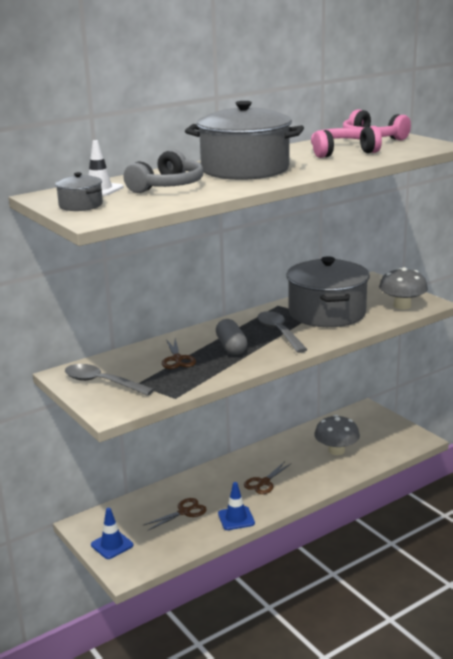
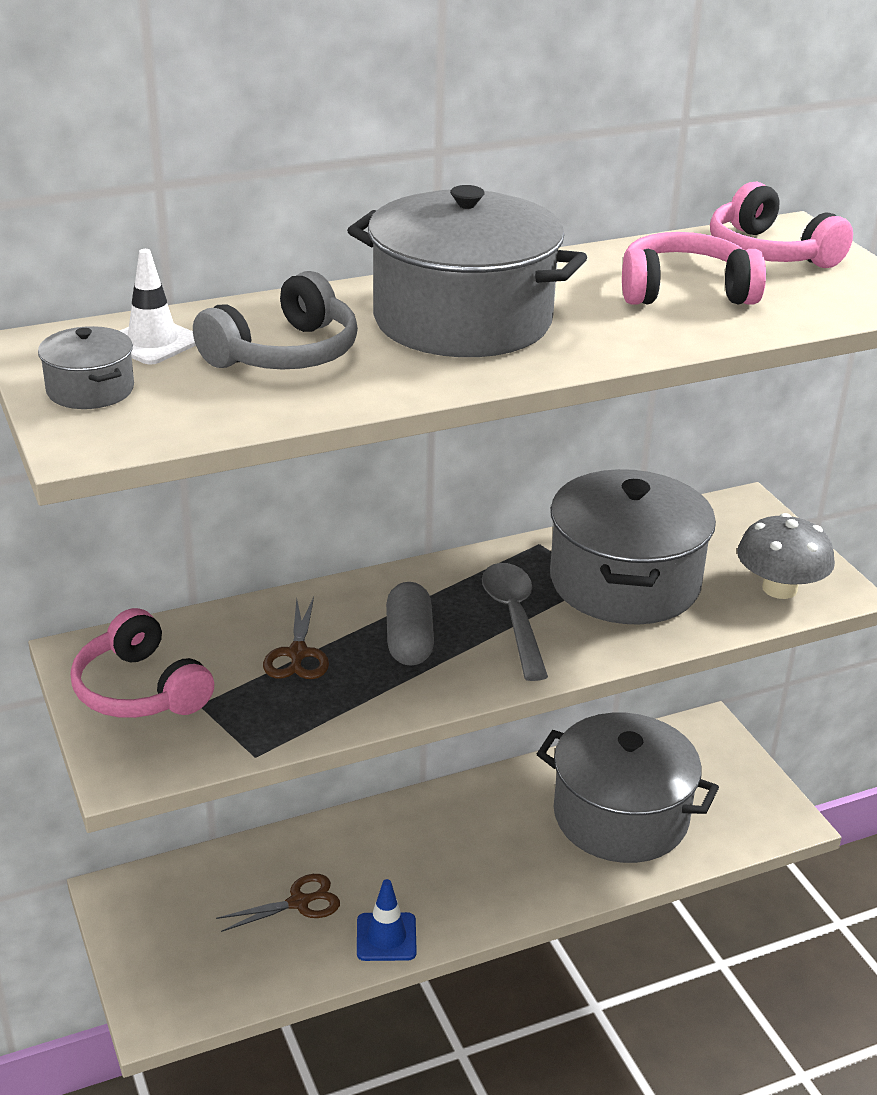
camera: 10 degrees right, 10 degrees up
grey spoon [65,364,155,396] -> pink headphones [71,608,214,718]
blue traffic cone [91,508,133,559] -> none
brown scissors [244,461,292,494] -> none
grey mushroom [314,415,360,455] -> grey pot [537,713,719,863]

